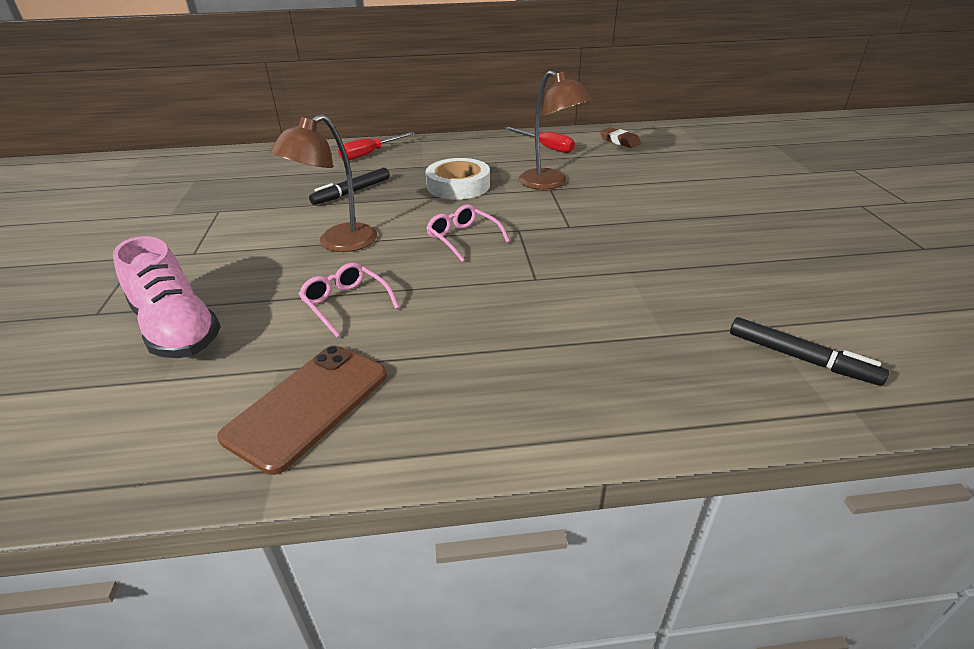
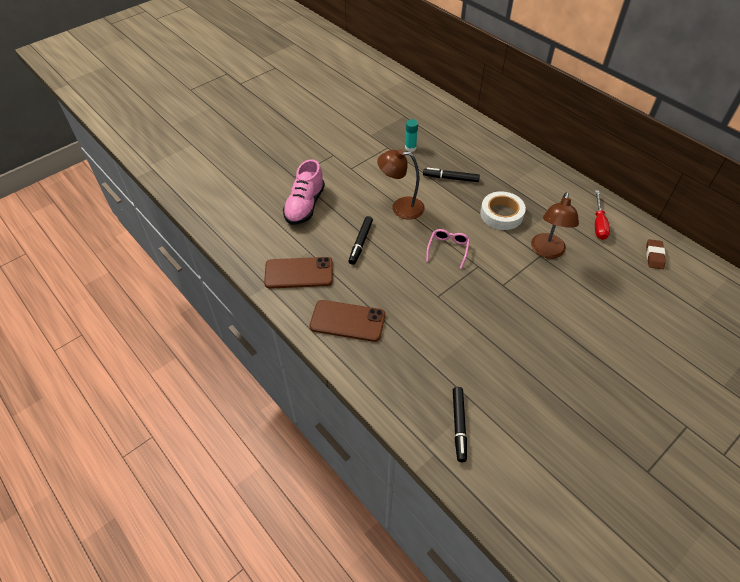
camera: 55 degrees right, 15 degrees up
pink glasses [299,263,399,337] -> black marker [349,216,373,265]
red screwdriver [338,132,415,160] -> none
none -> brown phone [310,300,385,342]
none -> turquoise glue stick [405,119,418,152]

